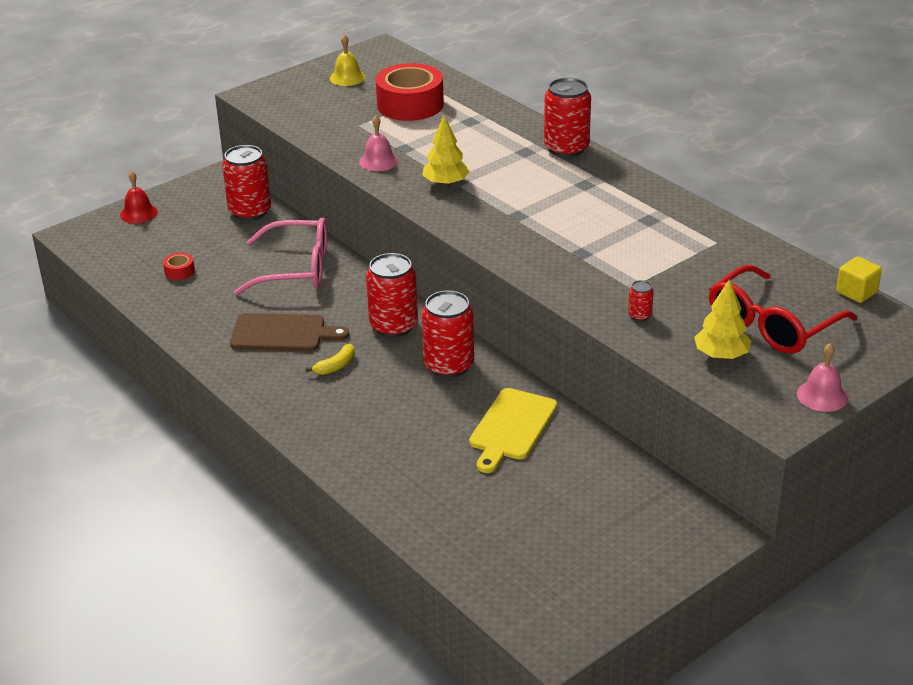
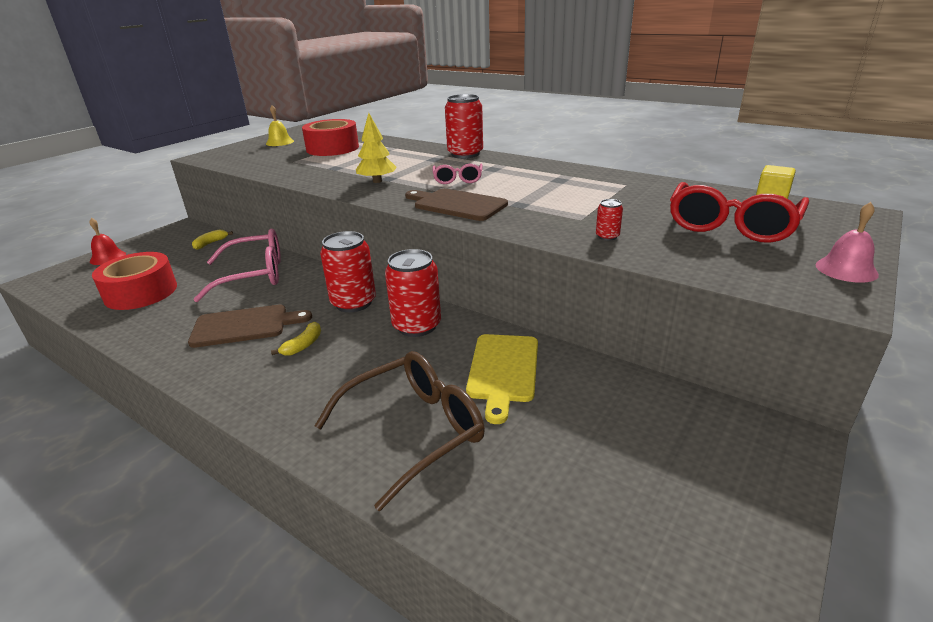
camera: 15 degrees left, 5 degrees down
red tape [163,253,195,280] -> red tape [92,252,177,310], size x2.39
red can [222,145,271,221] -> yellow banana [192,229,233,250]
pink bell [359,115,398,171] -> none
yellow tree [694,279,751,359] -> none
none -> brown glasses [315,351,485,511]
none -> brown cutting board [405,188,508,221]
none -> pink glasses [432,164,483,184]

